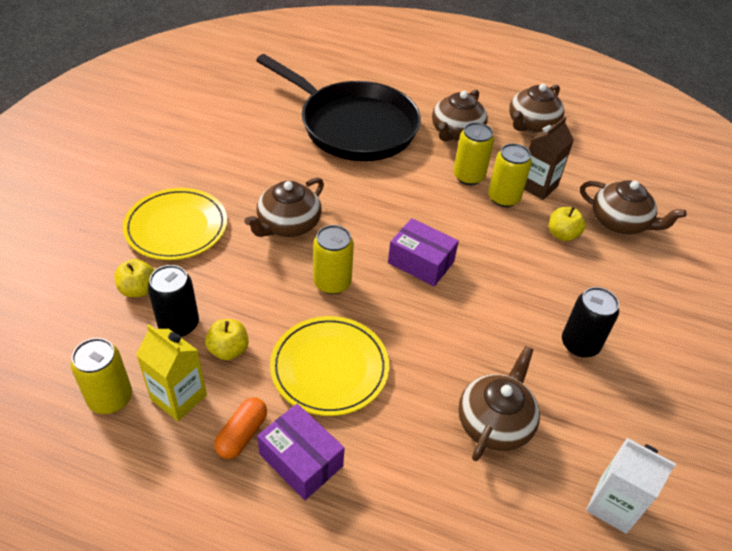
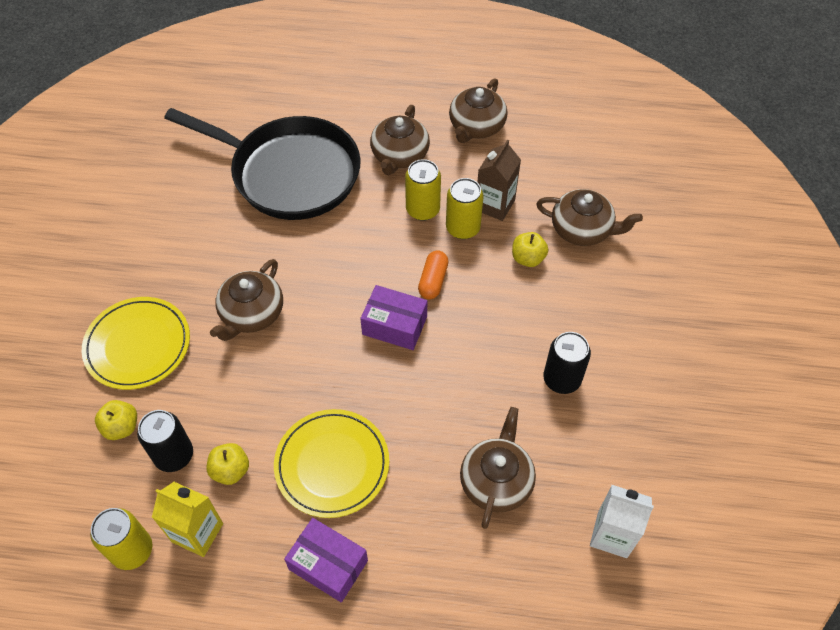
camera: 10 degrees left, 10 degrees up
orange capsule [214,397,267,459] -> orange capsule moved to [418,250,449,299]
yellow can [313,225,354,294] -> none

